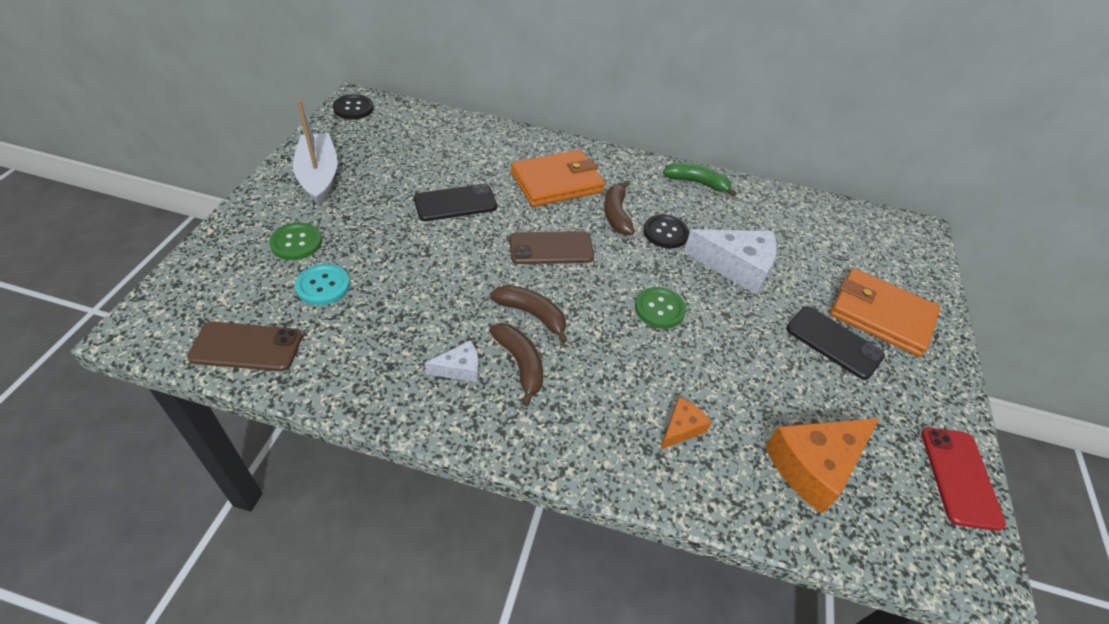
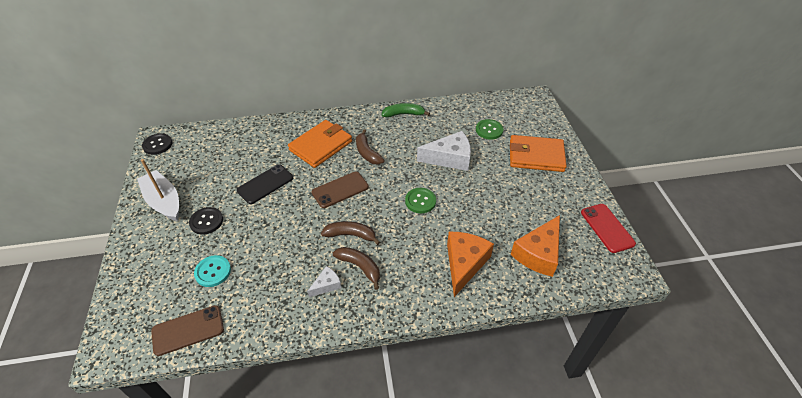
camera: 20 degrees left, 0 degrees up
green button [269,223,322,260] -> green button moved to [476,119,503,140]
black button [644,214,689,249] -> black button moved to [189,207,223,235]
orange cheese [660,397,711,450] -> orange cheese [447,232,494,297], size x1.95
black phone [786,306,885,380] -> none

